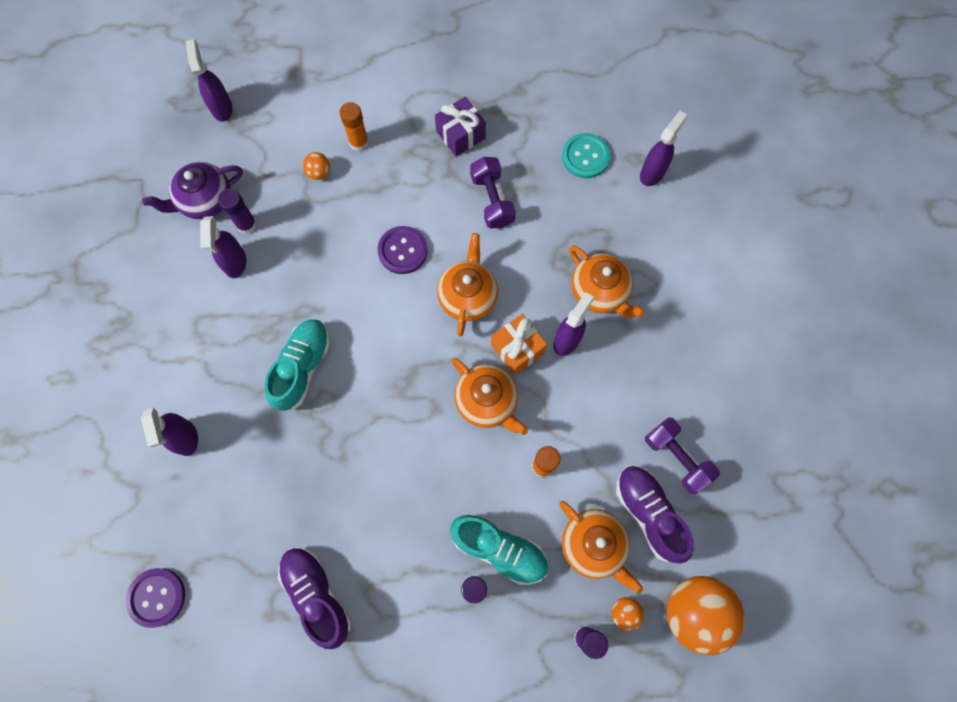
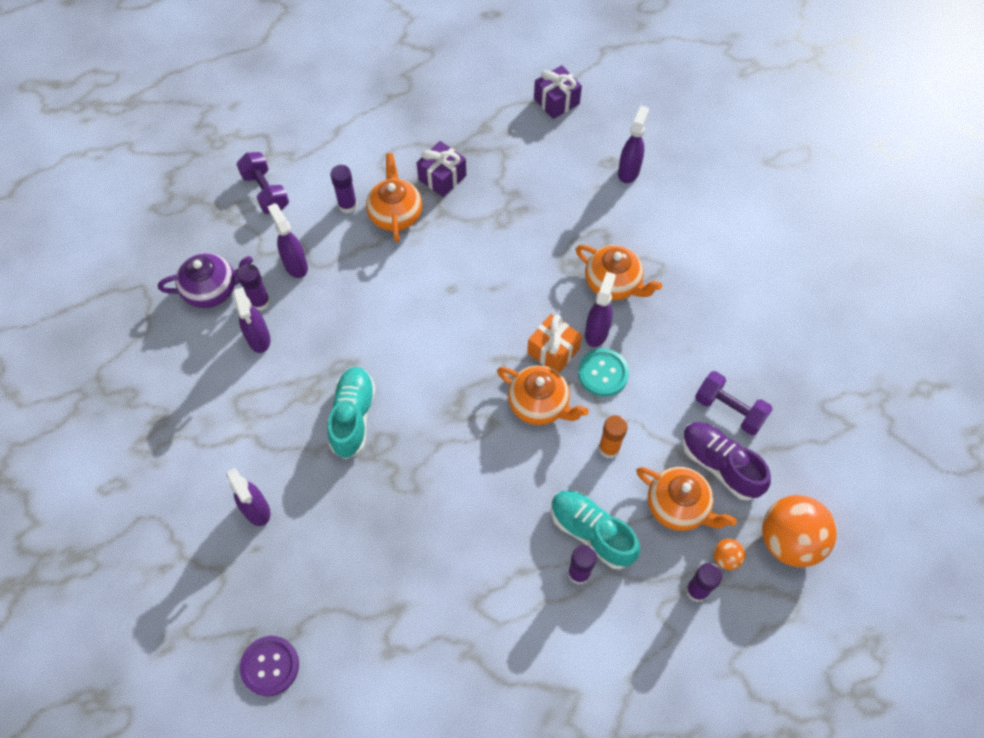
camera: 15 degrees left, 10 degrees down
purple teapot [142,162,243,219] -> purple teapot turned 150 degrees counterclockwise [158,253,253,308]
purple spray bottle [185,39,233,122] -> purple spray bottle moved to [267,203,308,278]
purple shoe [278,547,351,649] -> none
orange ball [303,152,330,180] -> none
orange glue stick [340,102,369,151] -> purple glue stick [330,165,357,213]
purple button [377,226,428,274] -> none
orange teapot [437,233,498,336] -> orange teapot moved to [366,153,422,242]
turquoise shoe [450,514,548,585] -> turquoise shoe turned 150 degrees counterclockwise [551,490,640,569]
purple dumbbell [470,157,516,228] -> purple dumbbell moved to [236,152,289,214]
turquoise button [562,133,610,178] -> turquoise button moved to [578,348,629,397]
none -> purple gift [534,65,582,119]

